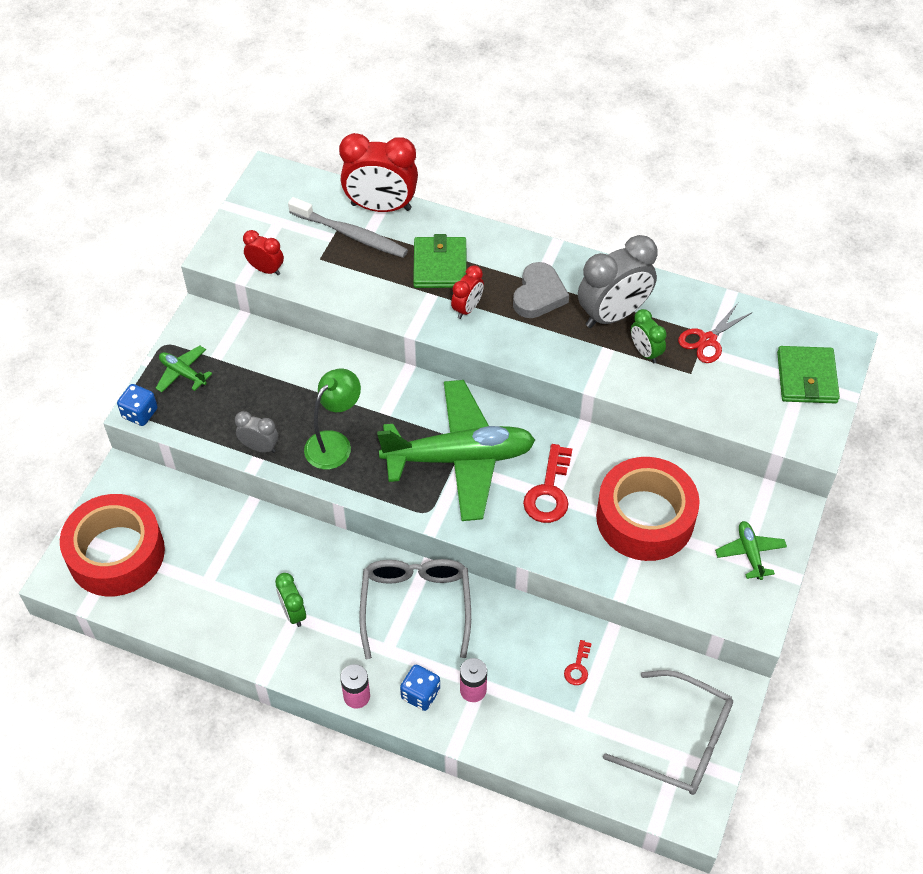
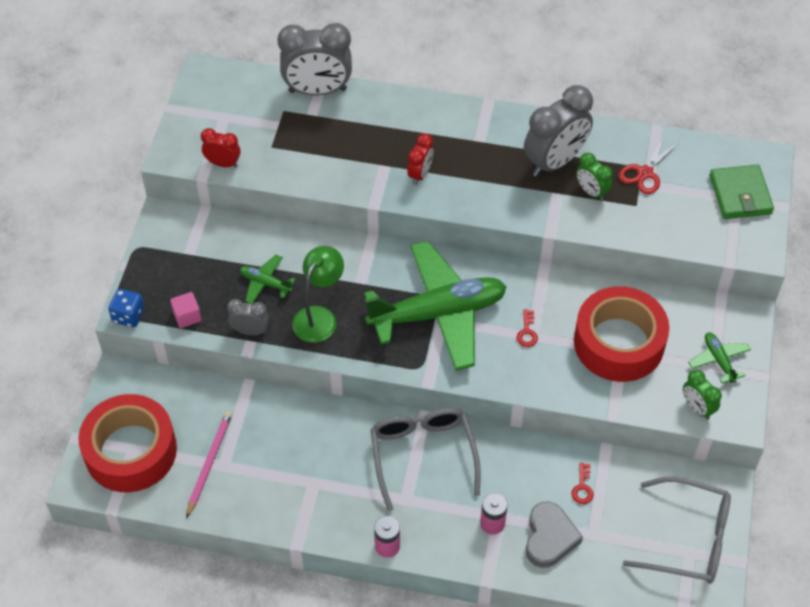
camera: 10 degrees left, 0 degrees up
green plane [156,346,212,392] -> green plane moved to [240,255,296,304]
green clock [275,573,306,627] -> green clock moved to [683,370,722,420]
grey toothbrush [288,197,408,258] -> none
red clock [339,133,418,212] -> grey clock [277,23,352,95]
blue dice [400,665,440,711] -> none
green wallet [413,234,467,288] -> none
grey heart [513,262,569,318] -> grey heart moved to [526,502,583,568]
red key [523,444,572,523] -> red key [516,310,538,347], size x0.51
none -> pink cube [170,292,202,328]
none -> pink pencil [186,411,232,518]

